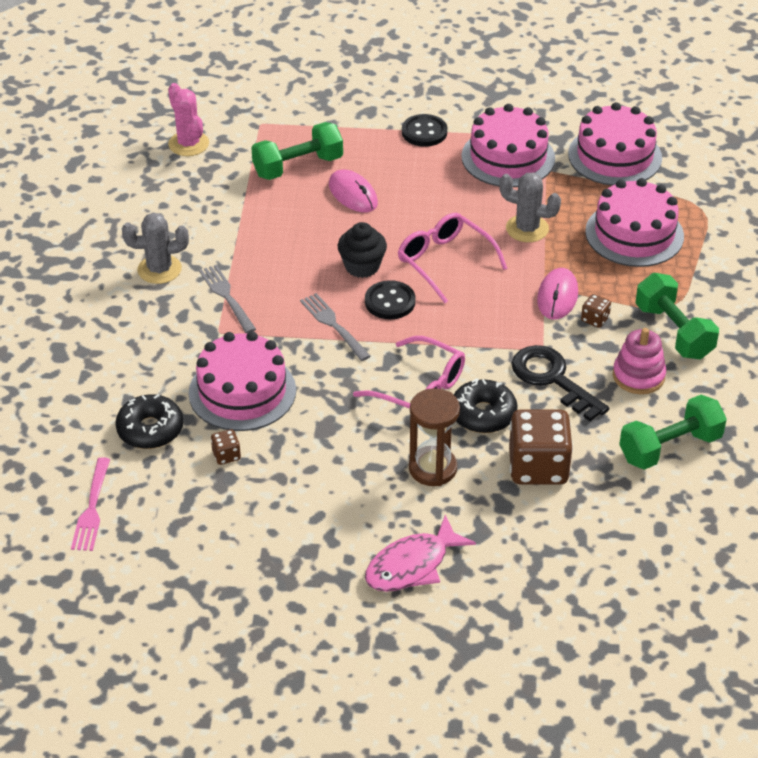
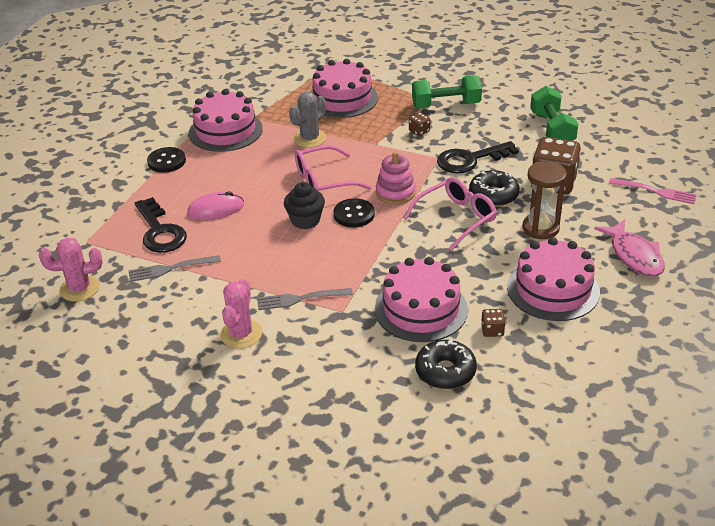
camera: 70 degrees left, 5 degrees down
pink fork [71,457,110,551] -> pink fork moved to [609,178,697,204]
grey cactus [122,212,189,284] -> pink cactus [220,279,262,348]
green dumbbell [251,122,343,180] -> black key [135,197,187,253]
grey fork [300,293,371,361] -> grey fork moved to [128,255,221,282]
pink mouse [537,268,578,320] -> none
pink cake [568,102,662,186] -> pink cake moved to [507,237,600,321]
pink stacking toy [613,328,666,394] -> pink stacking toy moved to [376,151,416,204]

